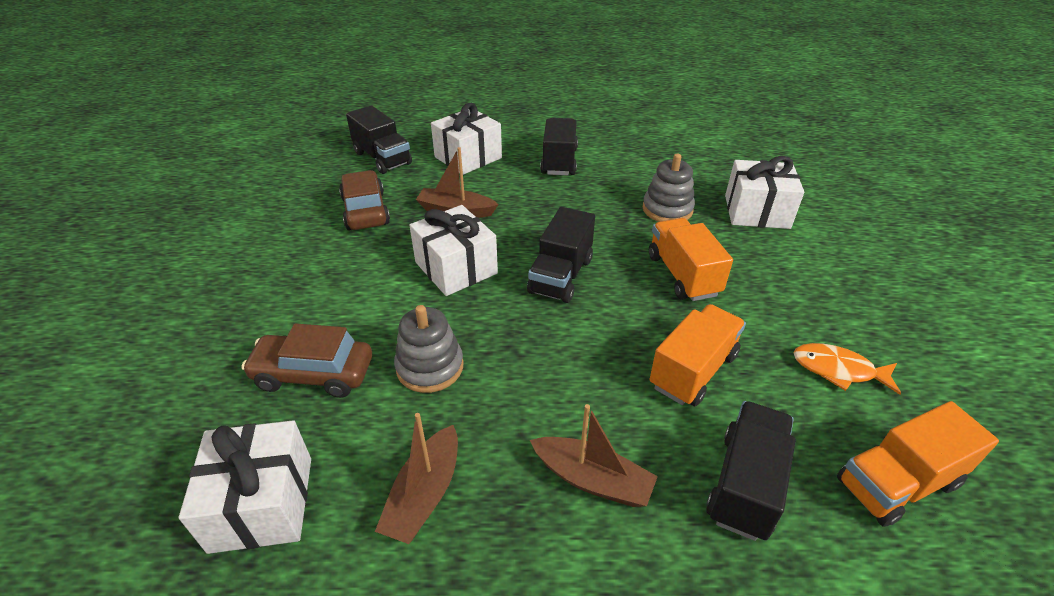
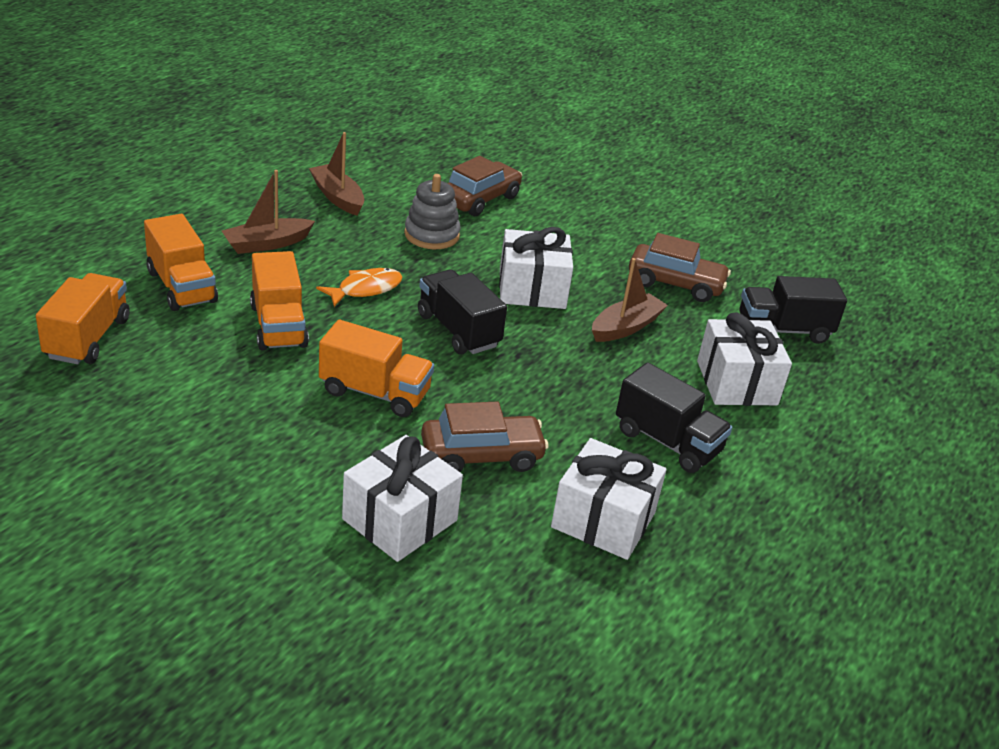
camera: 120 degrees right, 5 degrees down
white gift [179,420,311,554] -> white gift moved to [551,438,667,560]
grey stacking toy [643,154,695,222] -> brown car [421,402,549,472]
black truck [706,401,796,541] -> orange truck [144,214,218,311]
orange fish [793,343,901,395] -> orange fish moved to [316,268,402,307]

